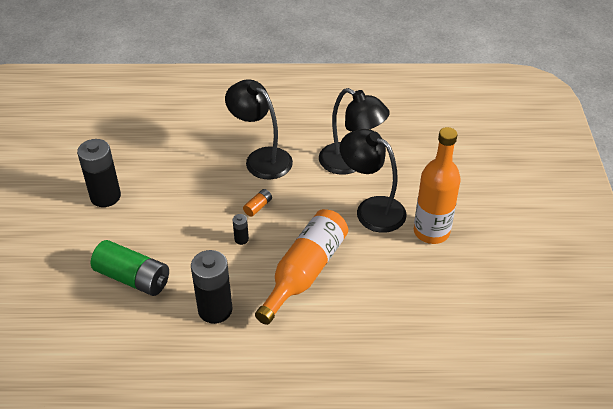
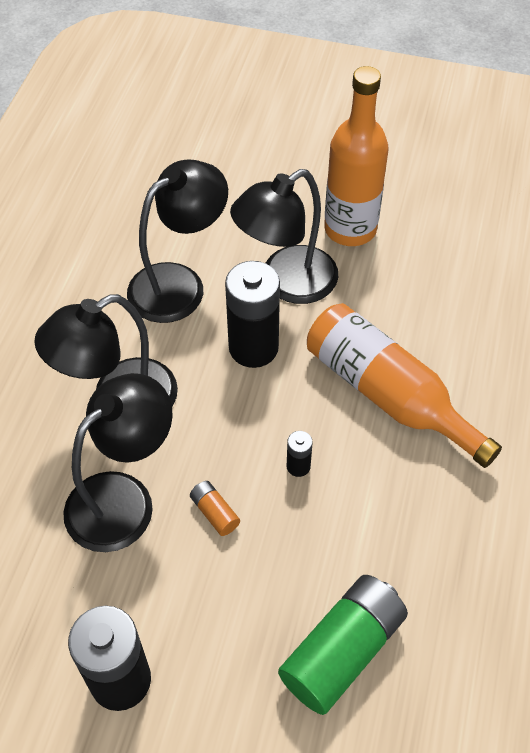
camera: 75 degrees left, 10 degrees up
black battery [191,250,233,324] -> black battery moved to [225,261,280,368]
orange battery [243,189,272,217] -> orange battery moved to [190,481,240,536]
none -> black lamp [63,373,173,552]

